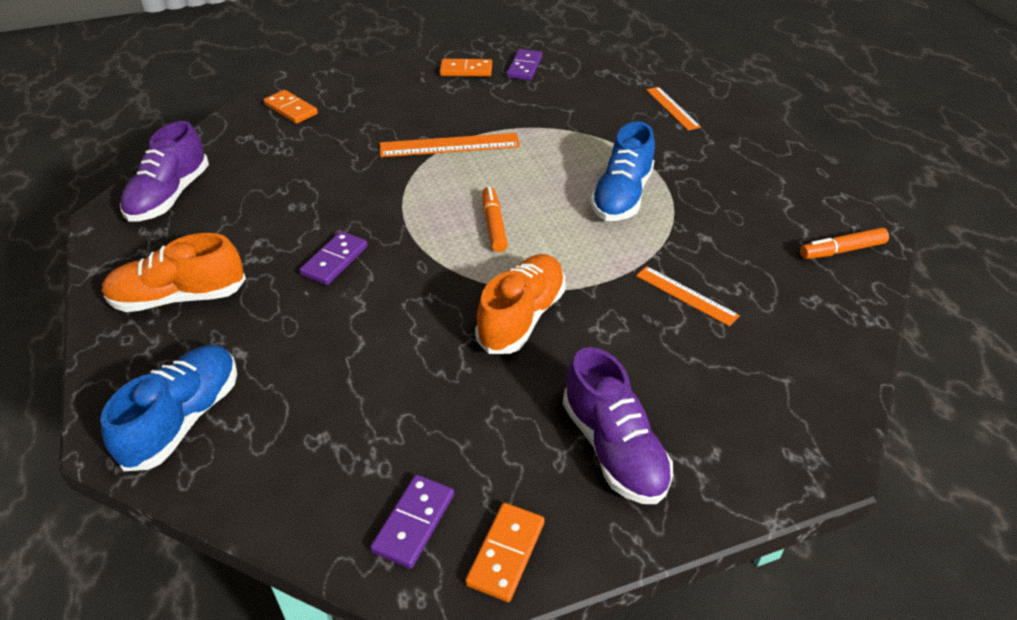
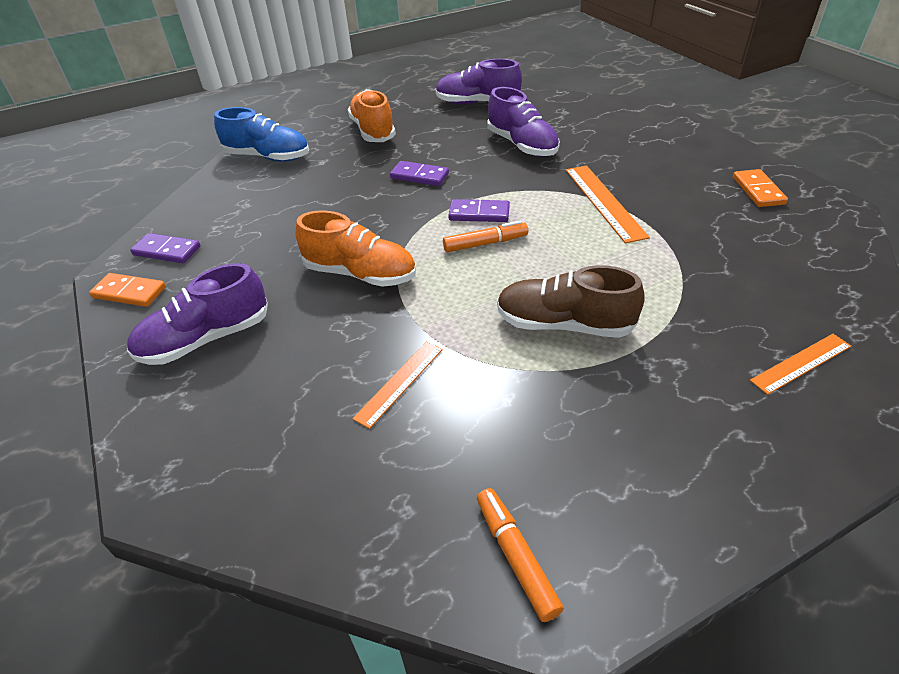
camera: 85 degrees right, 0 degrees up
orange domino [264,90,318,124] -> none
purple domino [507,49,542,80] -> purple domino moved to [448,199,510,222]
blue shoe [590,122,655,221] -> brown shoe [497,265,645,338]
none -> purple shoe [487,87,560,157]

